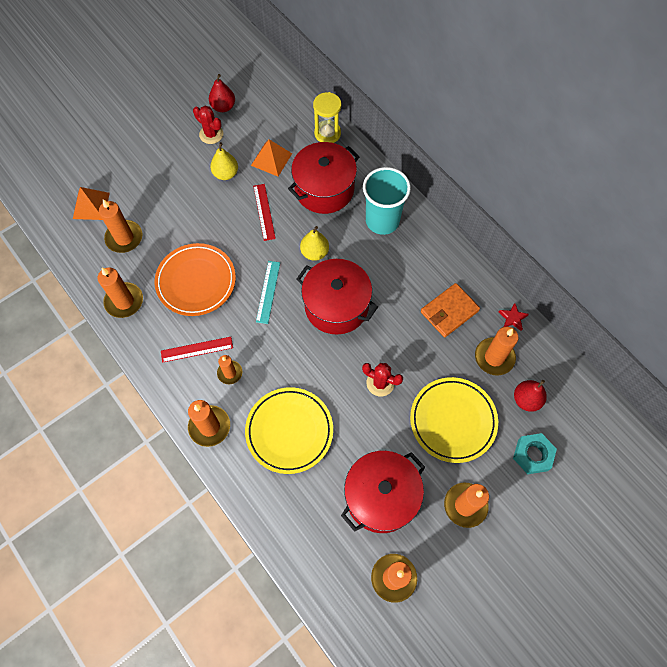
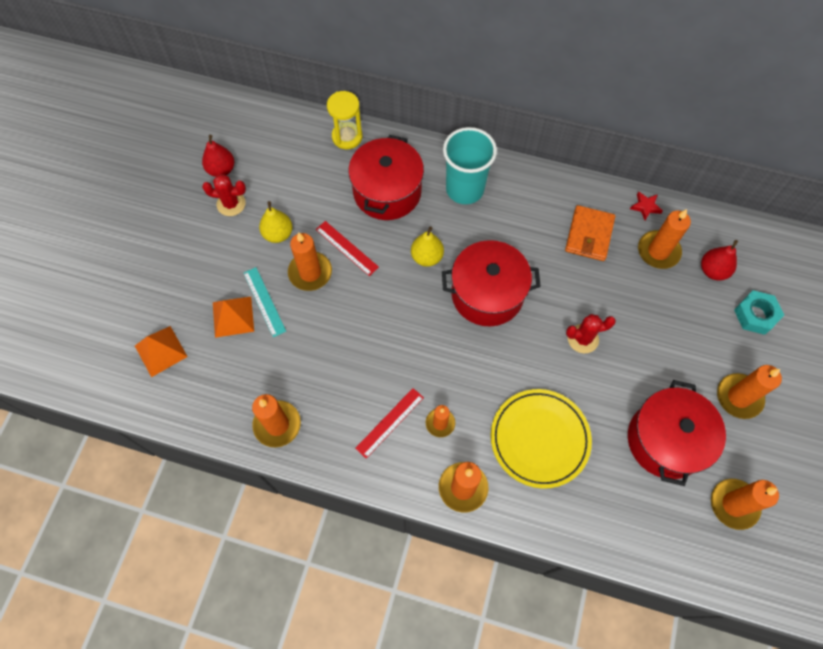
camera: 35 degrees left, 0 degrees up
orange candle [99,199,142,253] -> orange candle moved to [288,233,332,291]
orange plate [155,243,236,316] -> none
orange pyramid [251,139,292,176] -> orange pyramid moved to [213,297,254,338]
turquoise ruler [256,261,280,324] -> turquoise ruler moved to [244,267,286,337]
yellow plate [410,377,498,463] -> none

